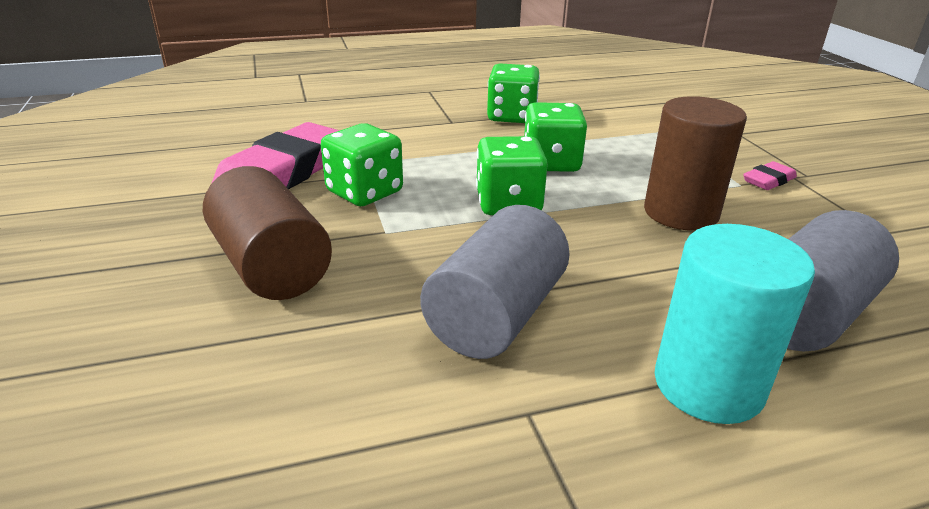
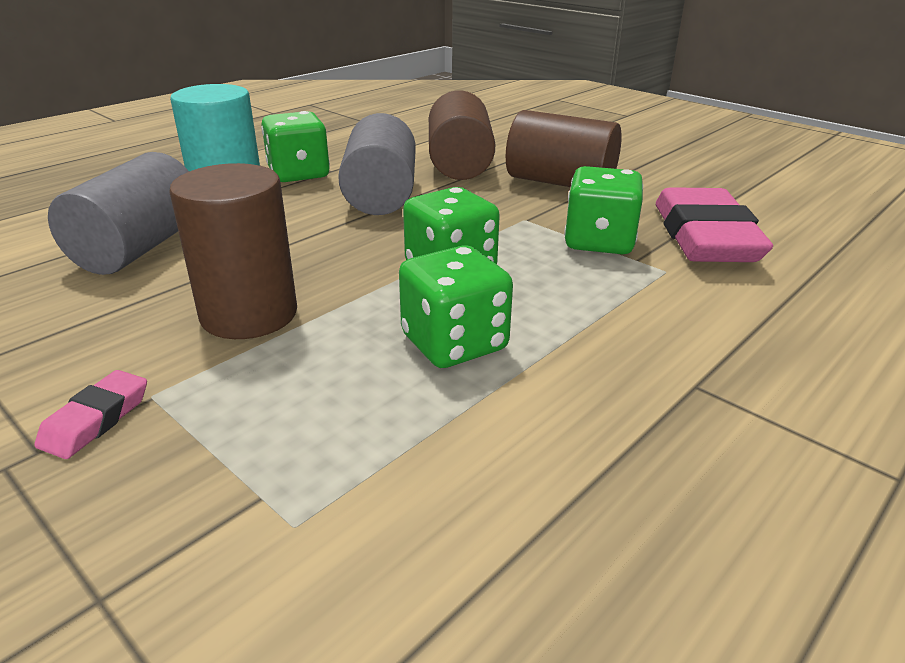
camera: 150 degrees right, 0 degrees up
green dice [487,63,540,123] -> green dice moved to [261,111,330,182]
none -> brown cylinder [429,90,495,180]

